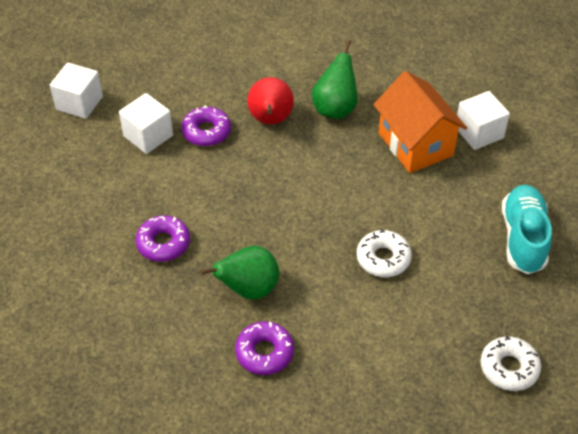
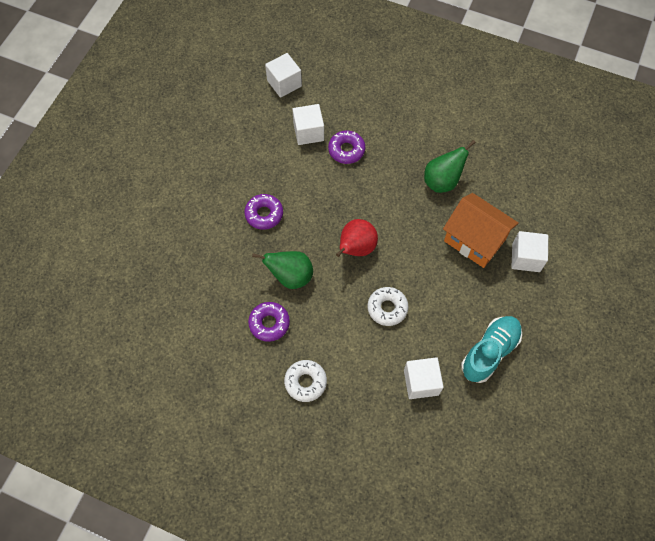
camera: 35 degrees right, 15 degrees up
red pear [247,77,294,124] -> red pear moved to [336,219,378,257]
orange house [373,71,467,173] -> orange house turned 60 degrees counterclockwise [443,193,519,268]
white donut [481,336,541,391] -> white donut moved to [284,360,327,402]
none -> white cube [404,357,444,399]

